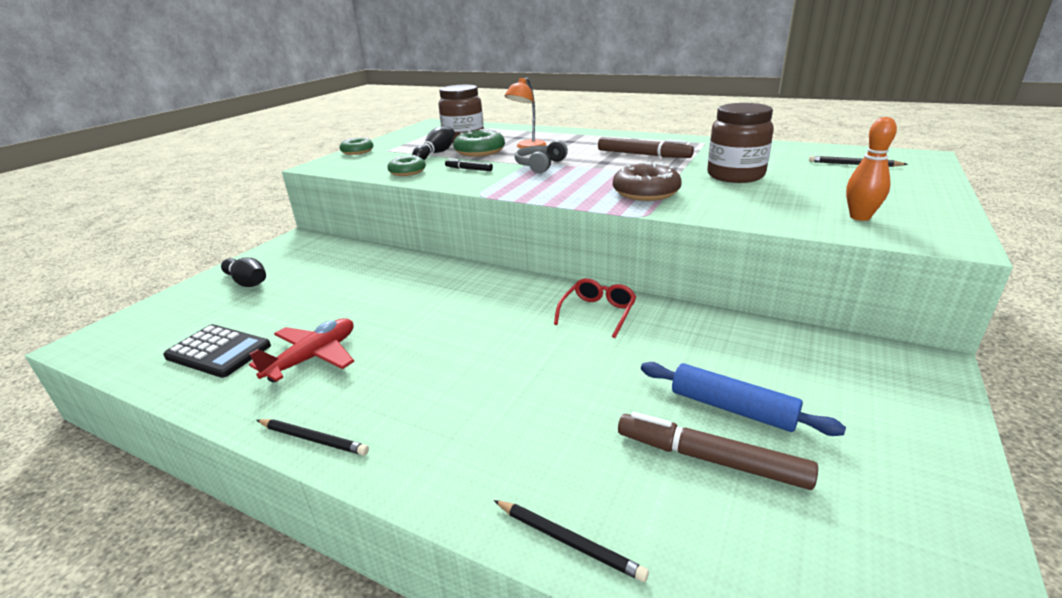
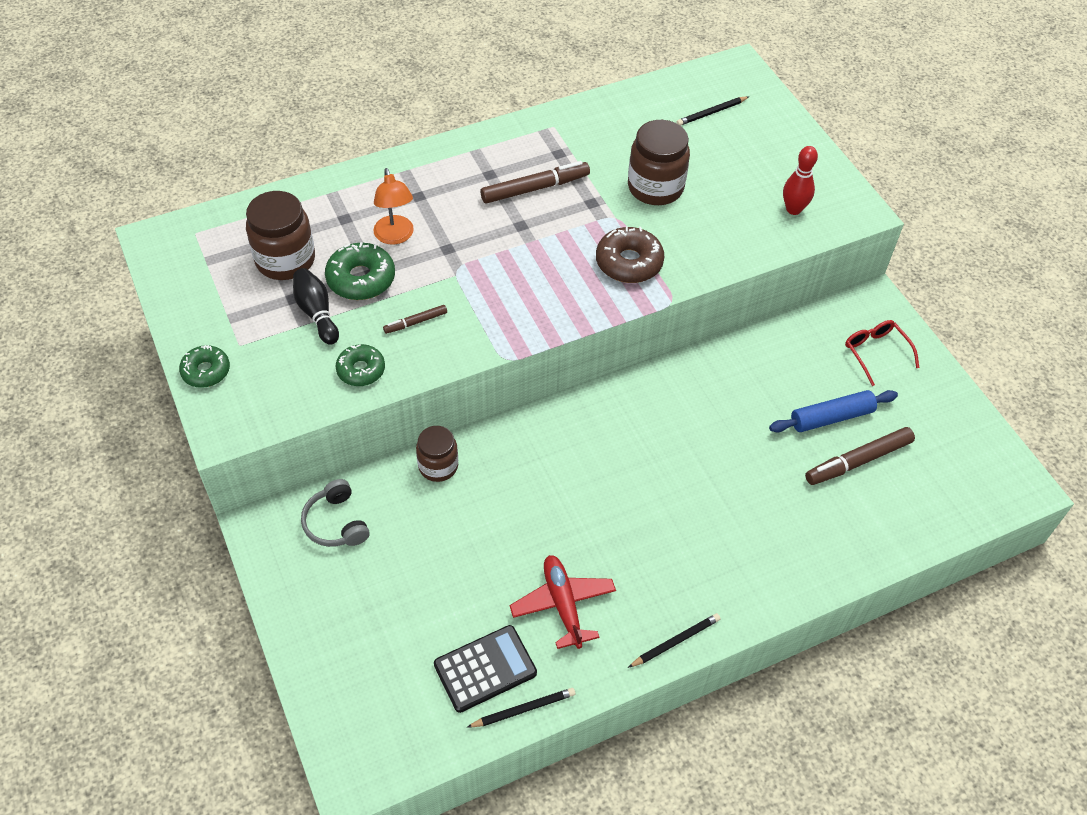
camera: 55 degrees left, 25 degrees up
black bowling pin [221,257,266,287] -> none
black marker [445,158,493,171] -> brown marker [383,305,447,334]
black pencil [494,500,649,582] -> black pencil moved to [467,688,575,728]
grey headphones [515,140,568,173] -> grey headphones moved to [301,479,370,547]
red glasses [554,278,636,338] -> red glasses moved to [845,320,919,386]
orange bowling pin [846,117,897,221] -> red bowling pin [783,146,818,215]
none -> brown jar [416,426,458,482]

